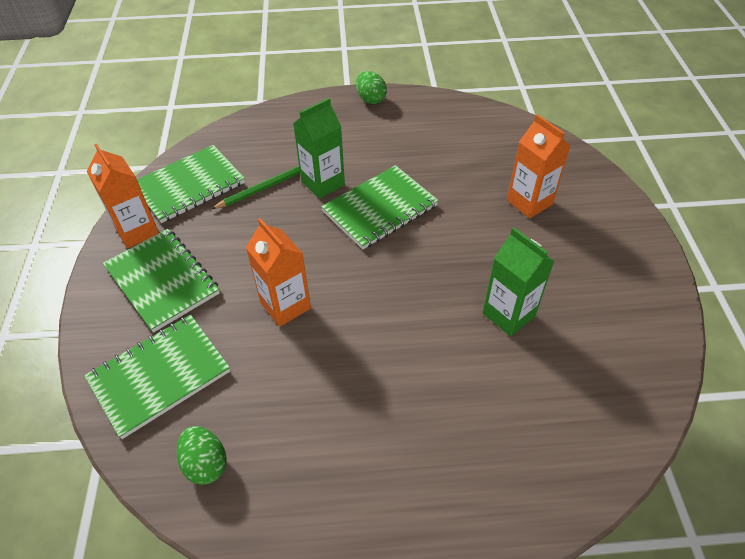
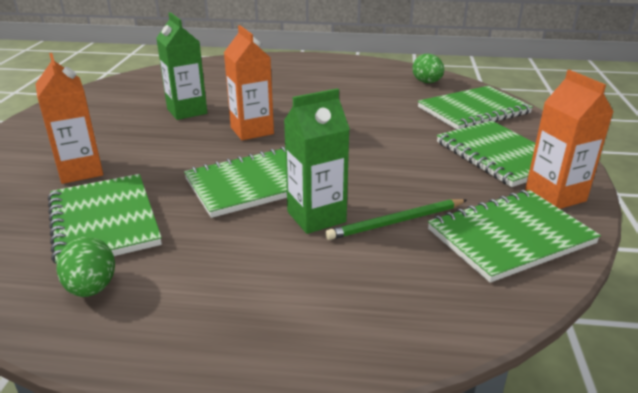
camera: 170 degrees left, 20 degrees down
orange carton [246,218,311,327] -> orange carton moved to [224,25,274,140]
green egg [356,71,387,104] -> green egg moved to [56,237,115,297]
none -> green notebook [48,174,162,264]

